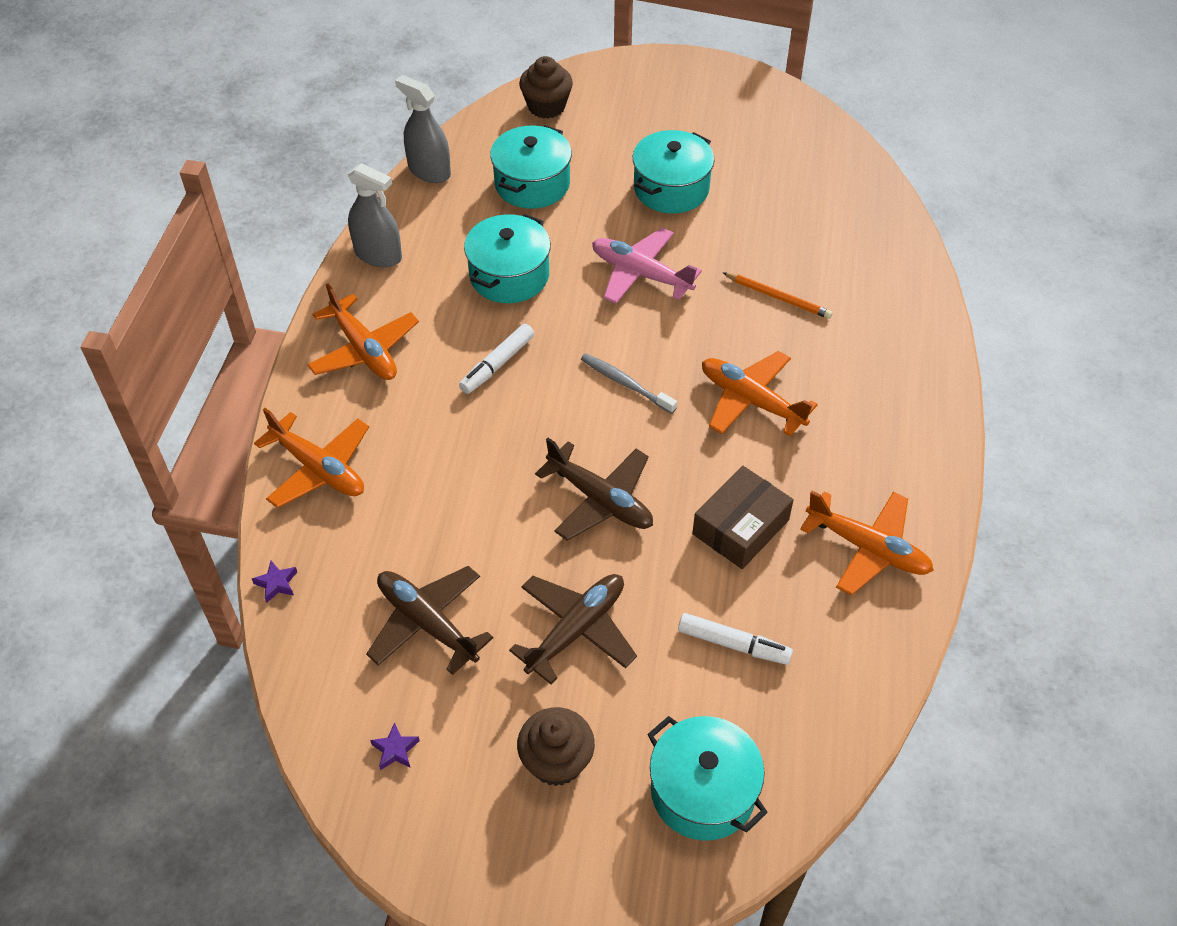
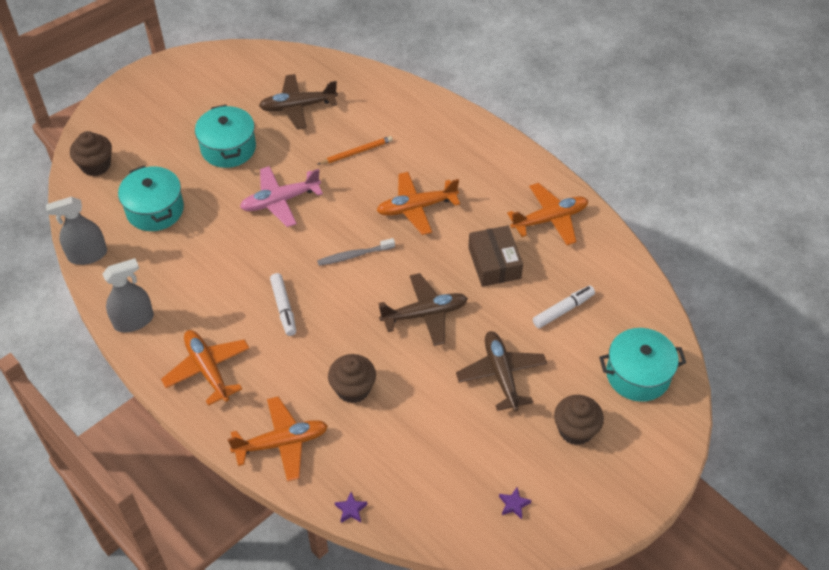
camera: 55 degrees left, 0 degrees up
orange plane [307,284,419,380] -> orange plane turned 120 degrees counterclockwise [161,330,249,406]
brown plane [366,566,493,675] -> brown plane moved to [259,74,338,130]
turquoise pot [464,214,551,303] -> none
none -> brown cupcake [328,354,376,403]

